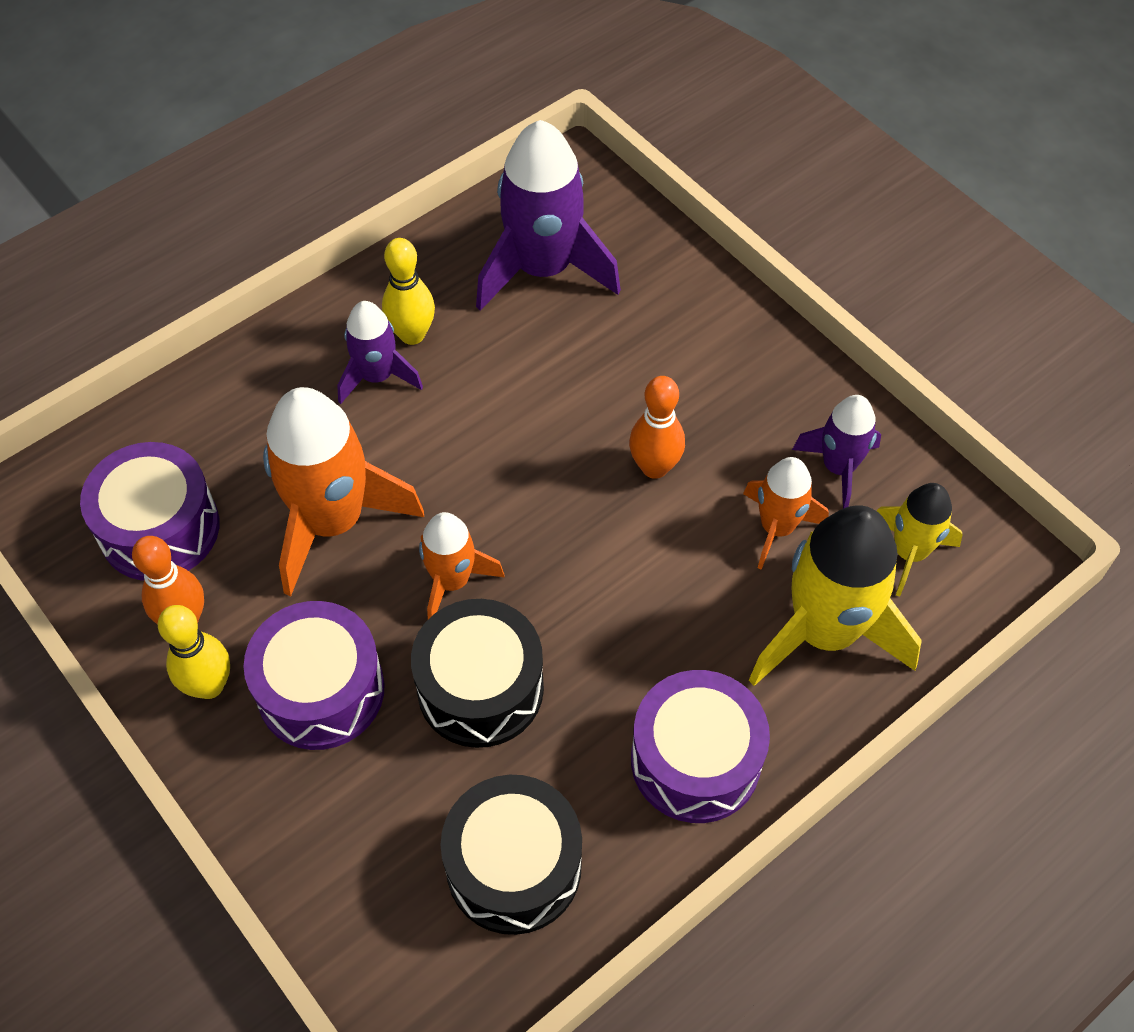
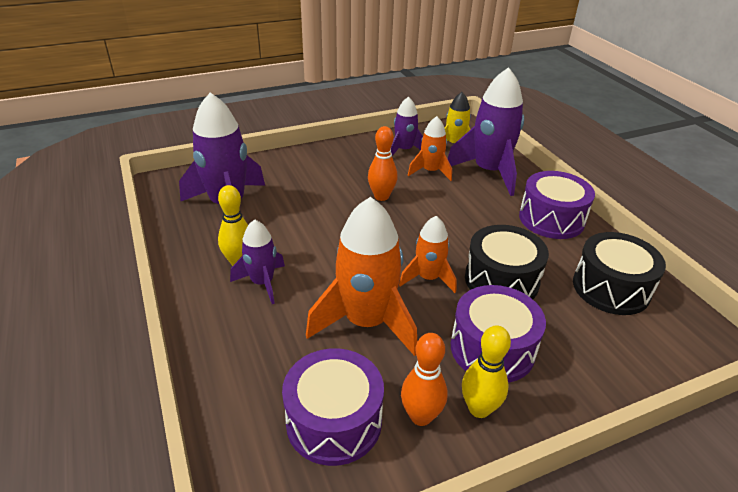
camera: 75 degrees left, 20 degrees down
yellow rocket [749,505,922,686] -> purple rocket [448,67,524,196]

